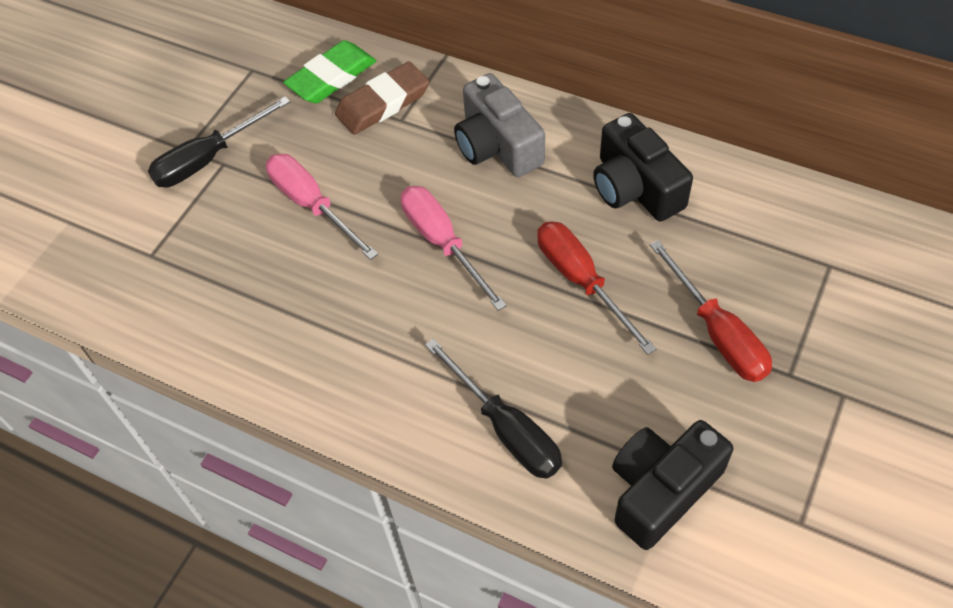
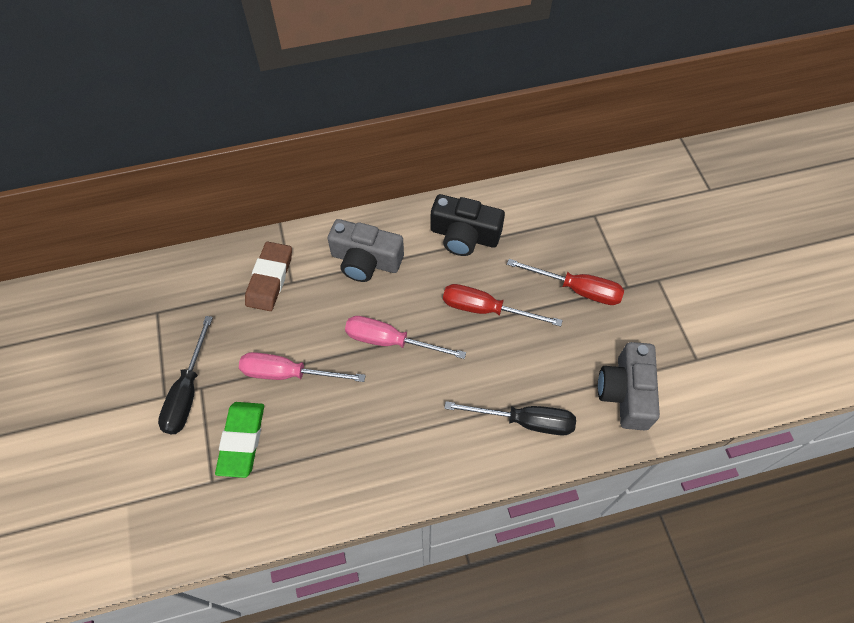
camera: 45 degrees left, 5 degrees up
green eraser [283,40,376,104] -> green eraser moved to [215,402,264,478]
black camera [612,420,733,550] -> grey camera [598,342,660,431]

